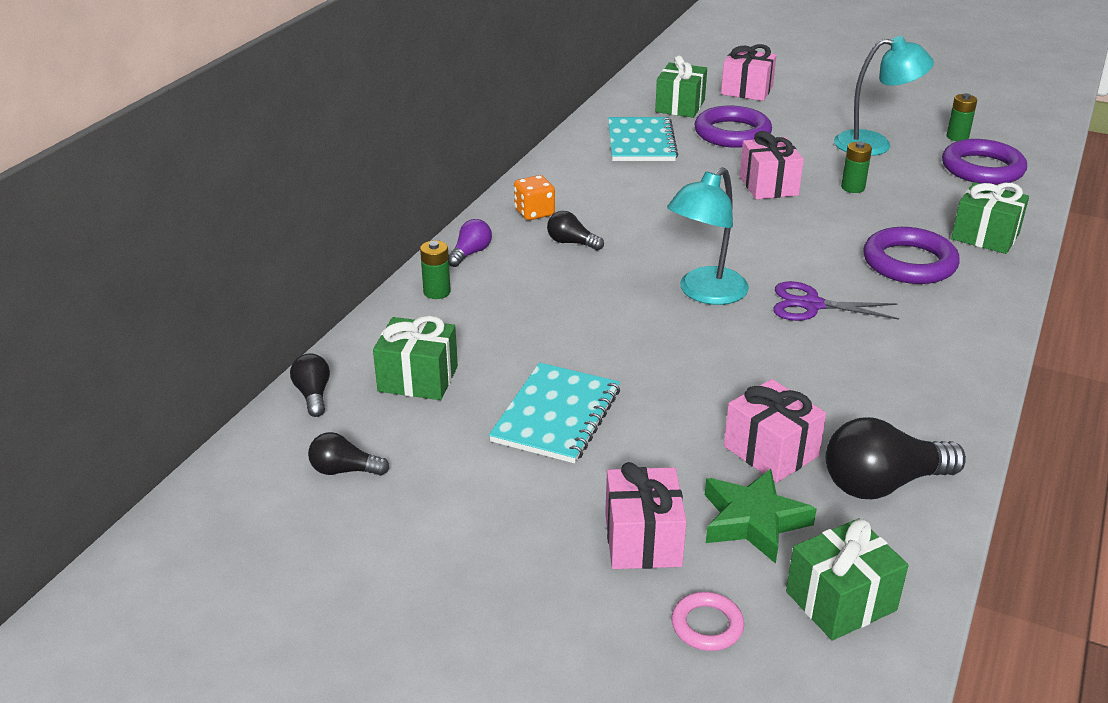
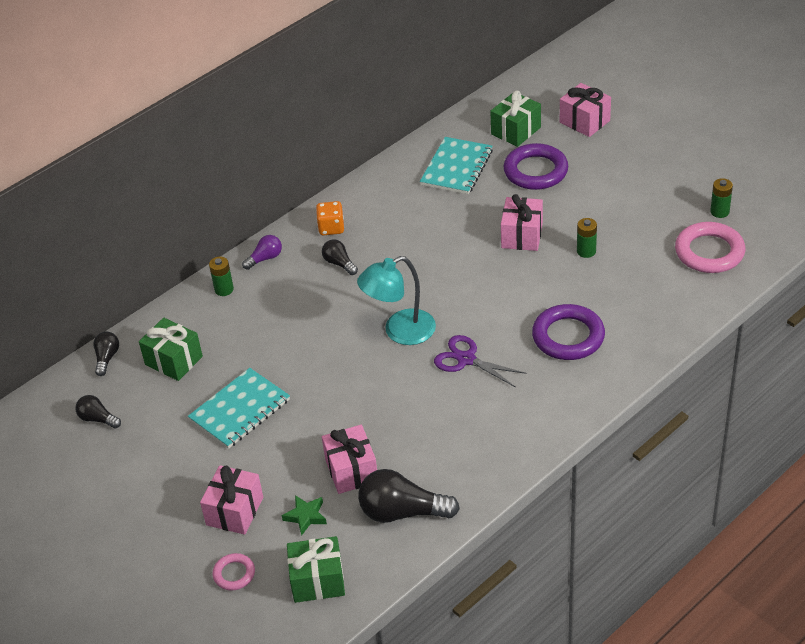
camera: 25 degrees right, 10 degrees up
green star [705,469,817,564] -> green star [282,495,327,536], size x0.63
turquoise lamp [834,36,934,156] -> none
purple ring [942,139,1027,185] -> pink ring [675,222,745,273]
green gift [951,182,1029,254] -> none

